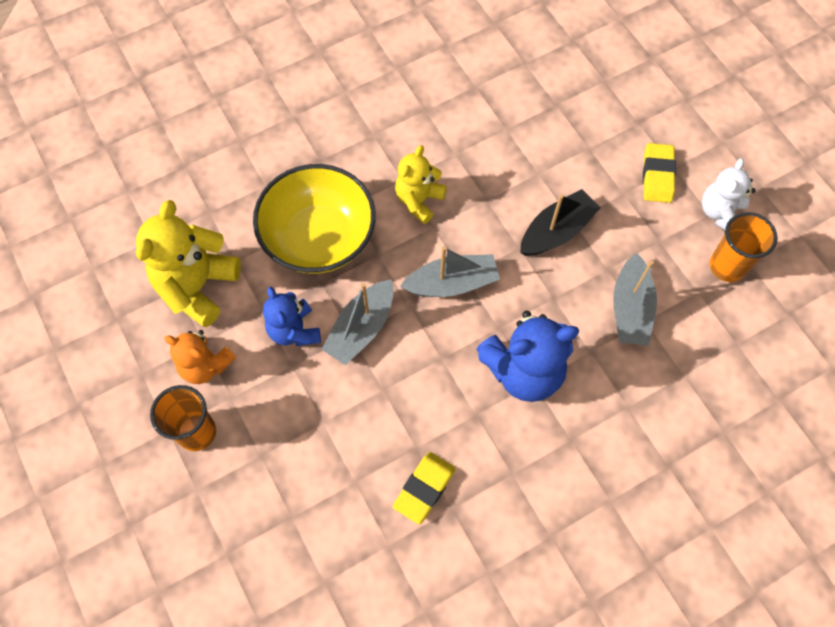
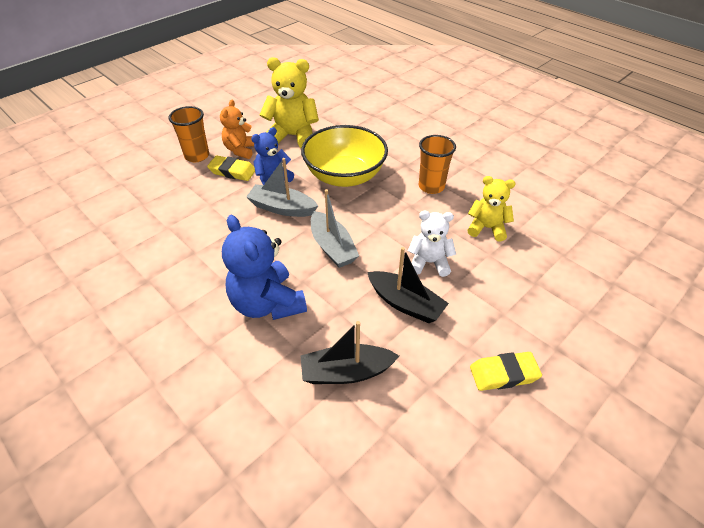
camera: 75 degrees right, 20 degrees down
yellow eraser [393,452,456,524] -> yellow eraser moved to [207,156,255,181]
yellow teddy bear [395,145,447,224] -> yellow teddy bear moved to [467,176,515,241]
grey boat [613,253,657,346] -> black boat [301,321,399,384]
white teddy bear [702,158,756,230] -> white teddy bear moved to [408,211,456,277]
orange cup [710,212,778,282] -> orange cup moved to [419,135,456,194]

